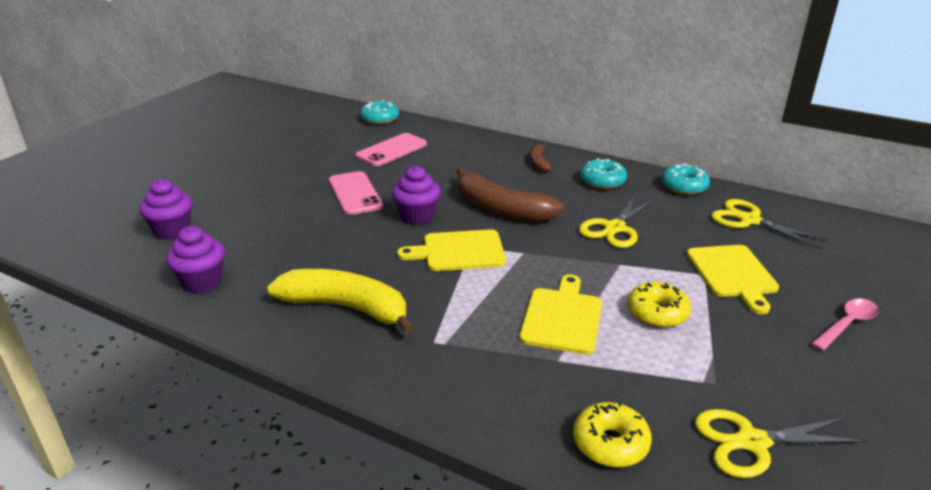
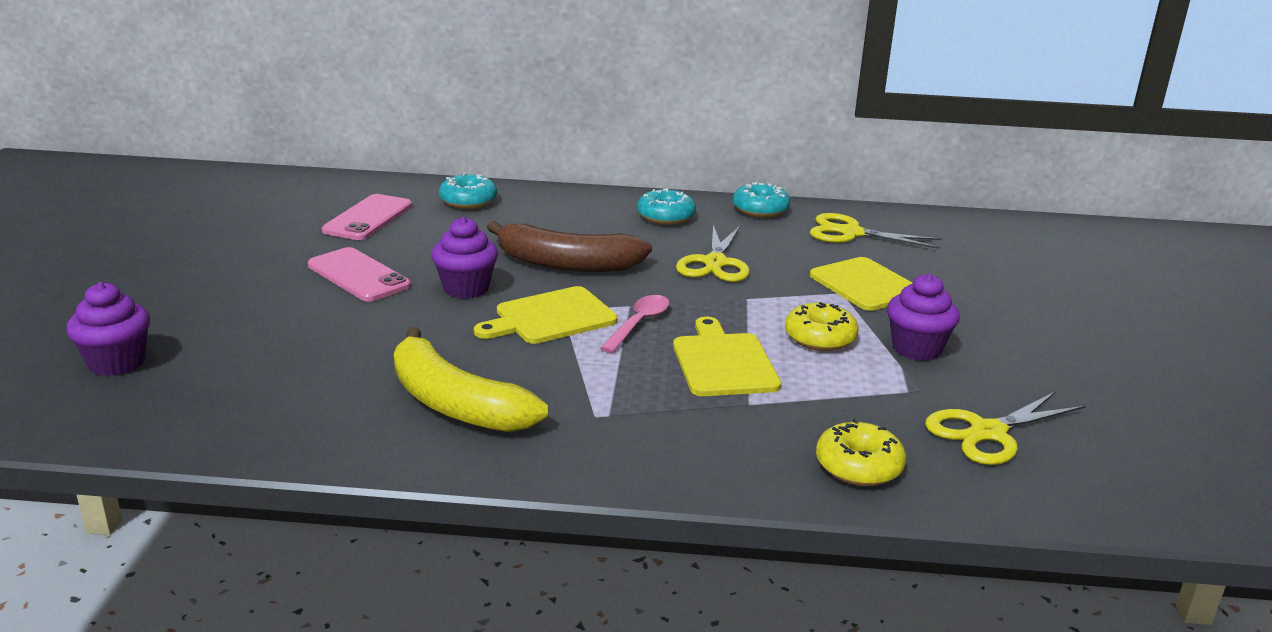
camera: 25 degrees left, 5 degrees down
purple cupcake [166,226,225,293] -> purple cupcake moved to [887,273,960,361]
yellow banana [267,269,415,335] -> yellow banana turned 135 degrees counterclockwise [394,327,548,432]
turquoise donut [360,100,399,125] -> turquoise donut moved to [439,173,497,209]
brown banana [530,143,552,172] -> none
pink spoon [811,298,879,351] -> pink spoon moved to [600,295,670,353]

